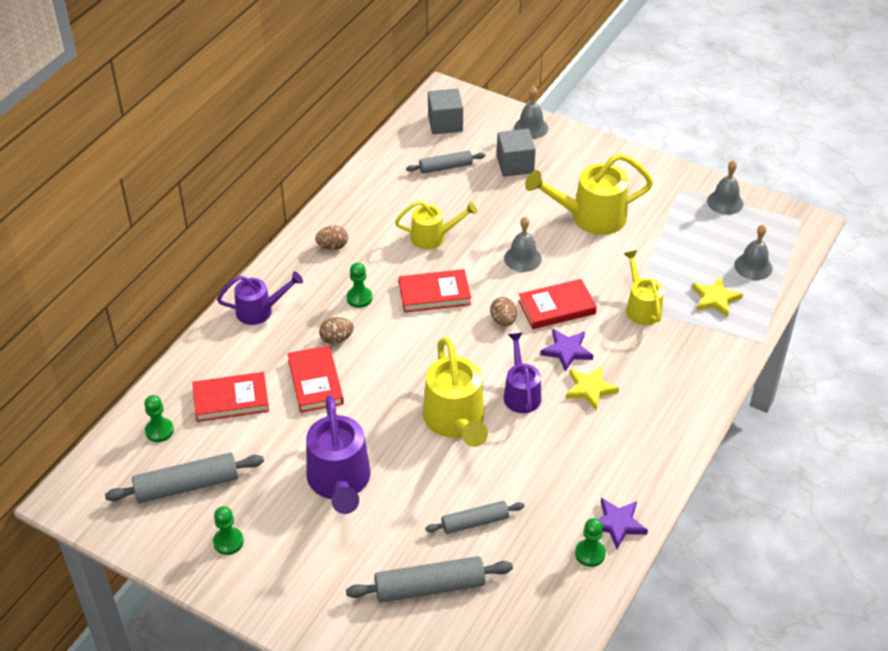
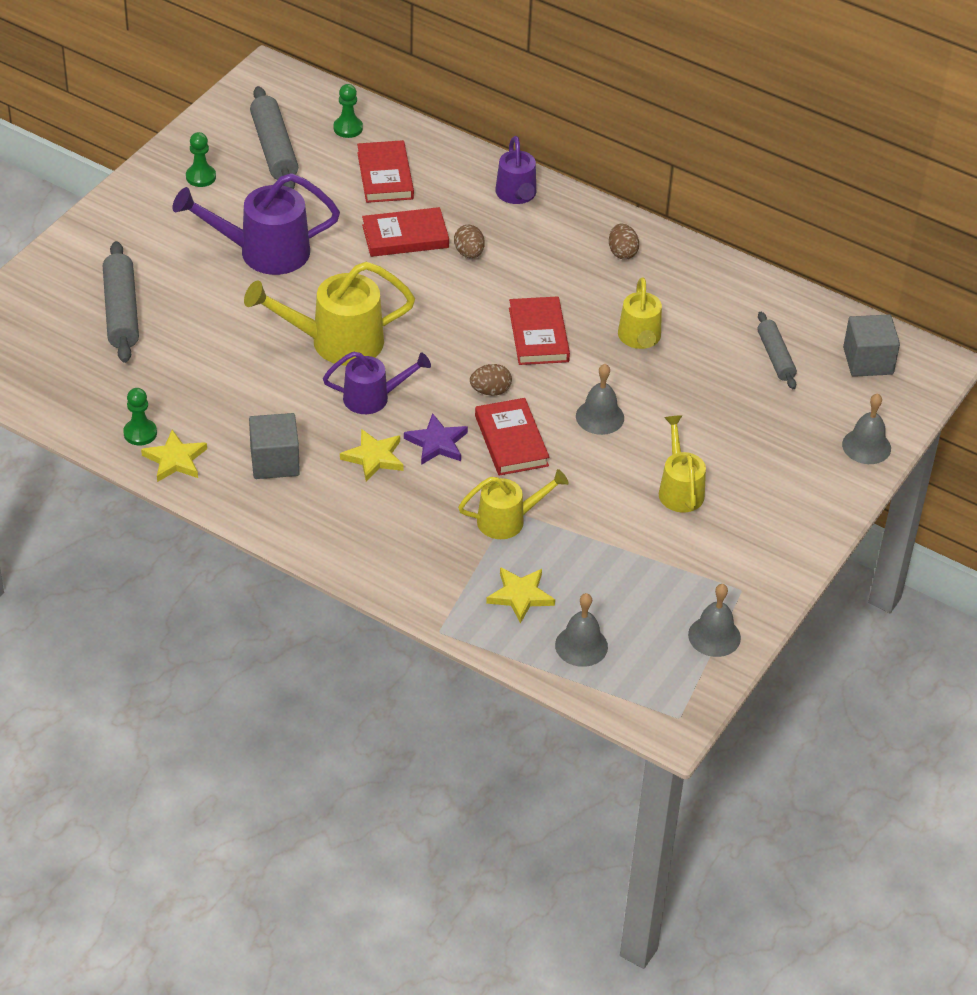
camera: 90 degrees right, 0 degrees up
green pawn [347,262,373,308] -> none
grey rolling pin [425,501,525,534] -> none
grey cube [497,129,536,177] -> grey cube moved to [249,413,300,479]
yellow watering can [525,153,653,235] -> yellow watering can [659,415,706,512], size x0.62
purple star [599,498,648,549] -> yellow star [141,430,207,482]

